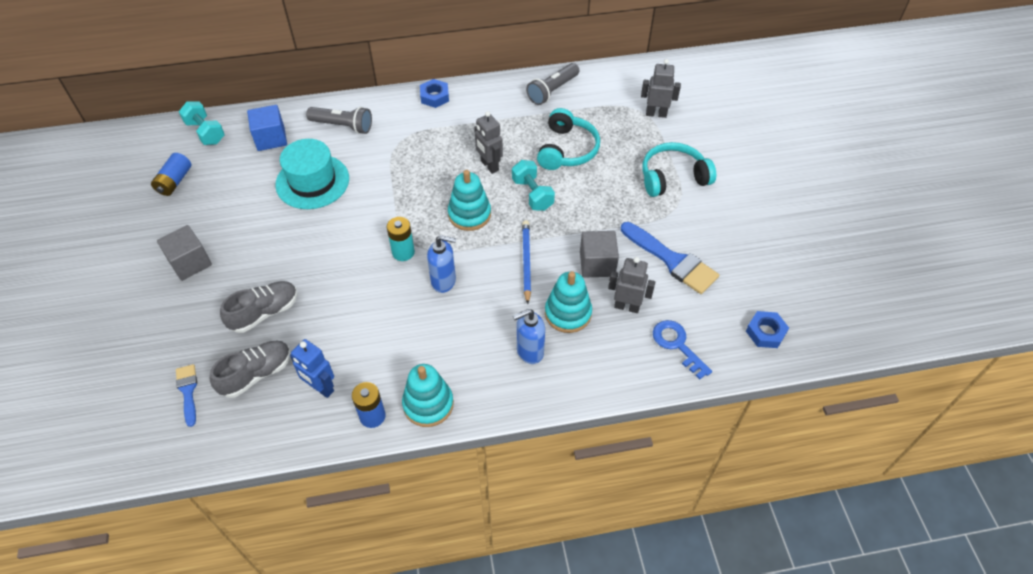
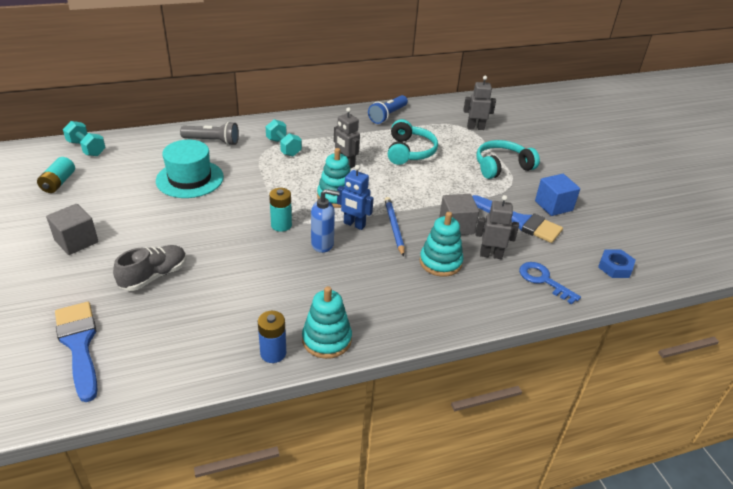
camera: 10 degrees left, 15 degrees down
blue battery [151,153,191,196] -> turquoise battery [37,157,75,193]
blue brush [176,364,197,427] -> blue brush [55,302,98,402], size x1.81
grey shoe [210,340,291,398] -> none
blue cube [247,105,287,151] -> blue cube moved to [535,174,580,216]
blue robot [290,339,334,398] -> blue robot moved to [337,165,374,230]
blue nut [420,79,449,108] -> none
turquoise dumbbell [512,160,555,211] -> turquoise dumbbell moved to [266,119,302,157]
blue soap dispenser [513,309,545,364] -> none
grey flashlight [526,63,579,105] -> blue flashlight [368,95,408,124]

